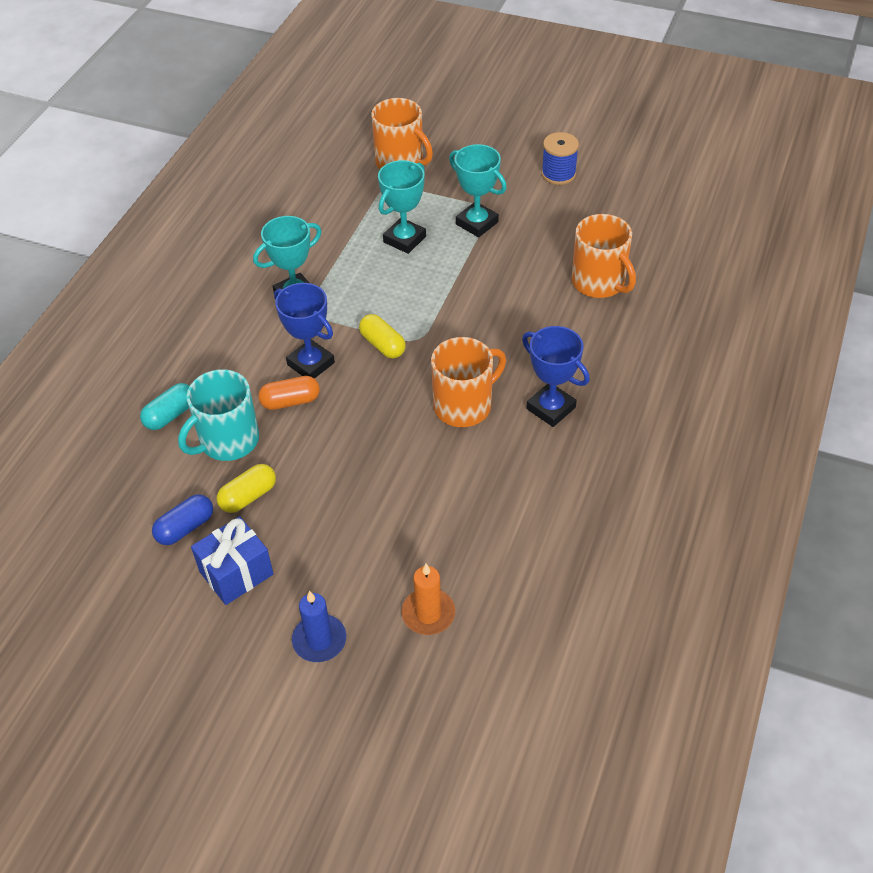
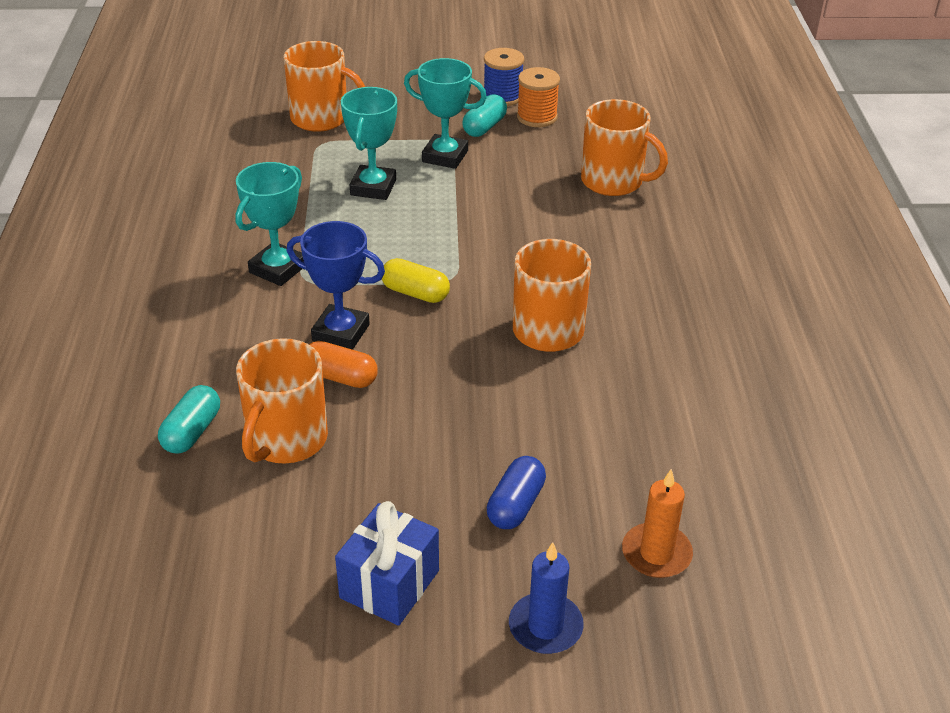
camera: 25 degrees left, 10 degrees down
blue capsule [152,494,213,545] -> blue capsule moved to [487,456,546,529]
turquoise mug [178,369,259,461] -> orange mug [236,338,328,463]
yellow capsule [217,464,276,513] -> none
orange capsule [258,376,320,410] -> orange capsule turned 60 degrees clockwise [309,341,378,388]
blue trophy [522,326,590,427] -> none
none -> turquoise capsule [462,94,507,137]
none -> orange spool [517,67,560,127]

